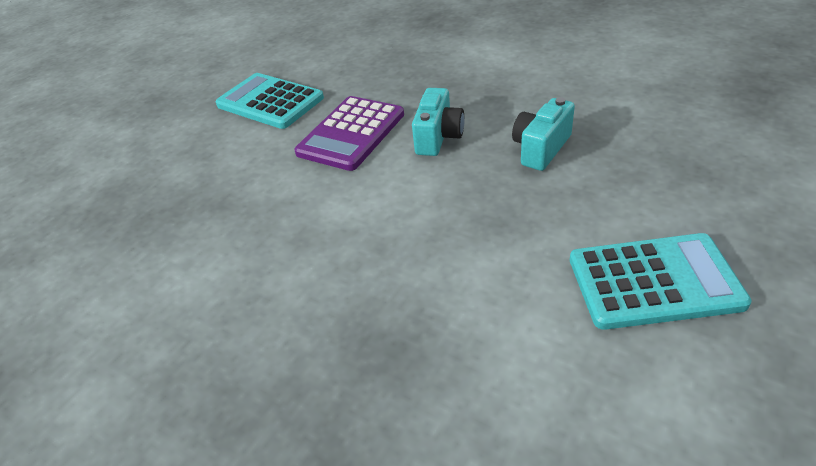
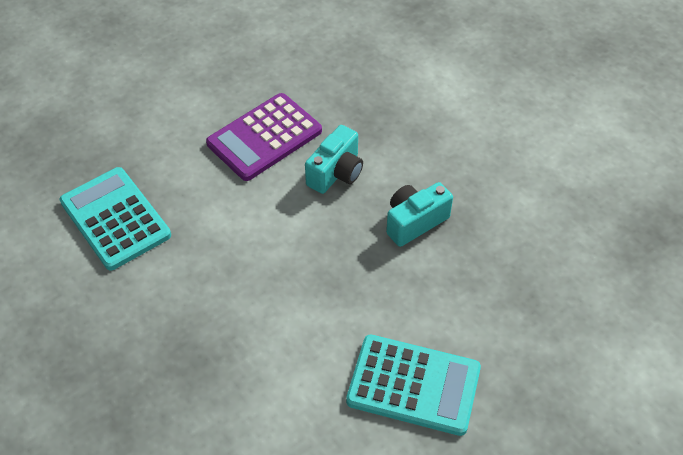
camera: 15 degrees right, 10 degrees up
turquoise calculator [215,73,324,129] -> turquoise calculator moved to [60,167,171,270]

